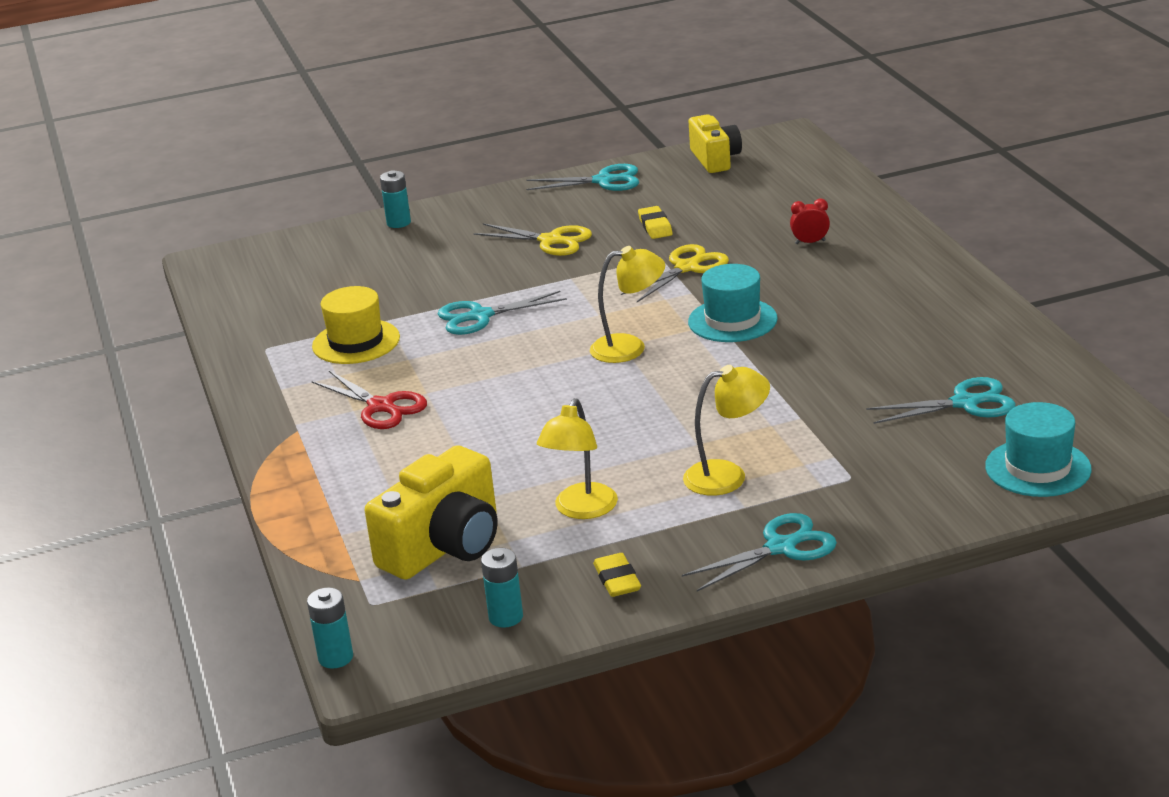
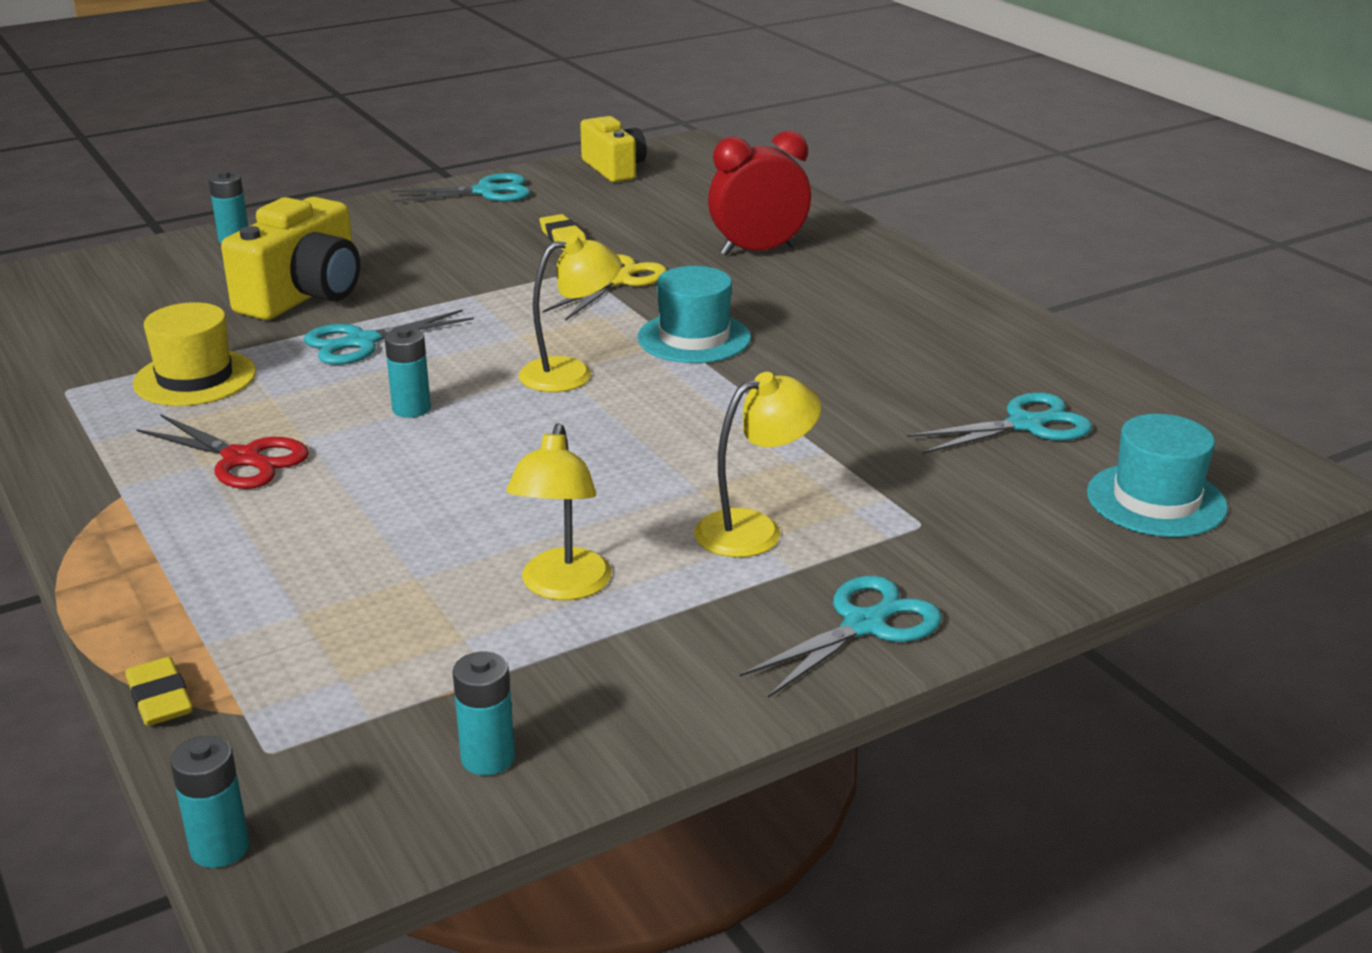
camera: 15 degrees left, 0 degrees up
yellow camera [365,445,498,580] -> yellow camera moved to [221,197,360,320]
yellow scissors [474,223,592,256] -> none
yellow eraser [593,553,641,597] -> yellow eraser moved to [125,657,193,726]
red clock [790,199,830,244] -> red clock [708,131,811,256], size x2.14
none -> turquoise battery [385,327,431,418]

